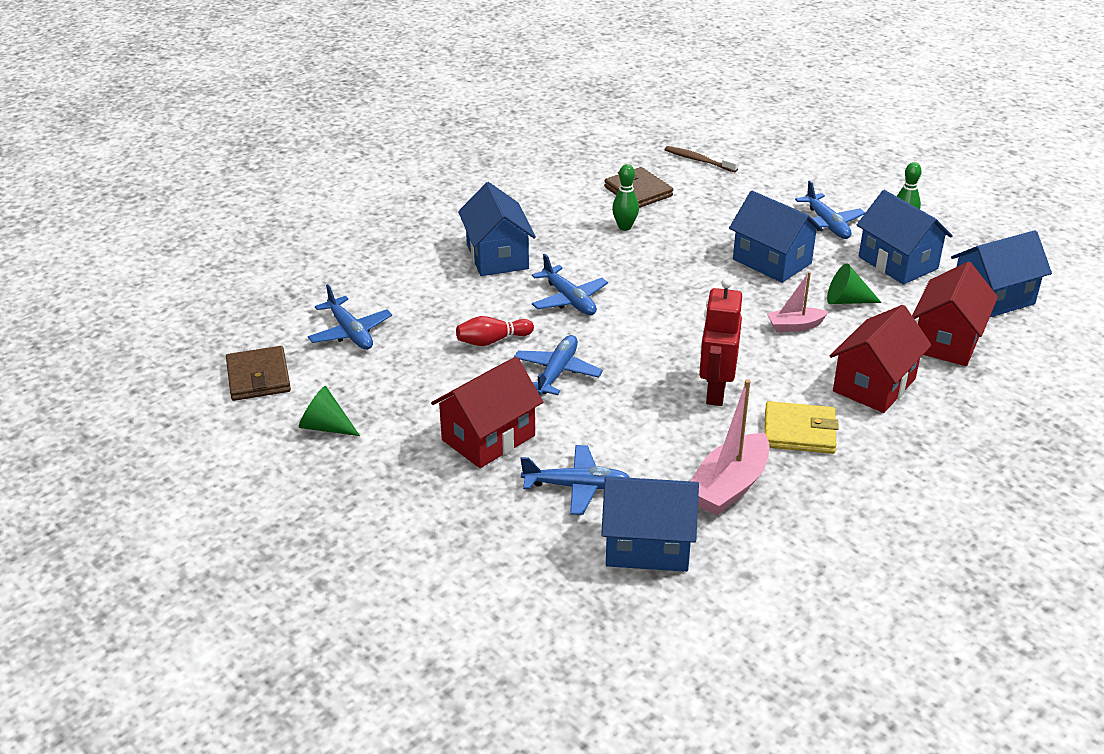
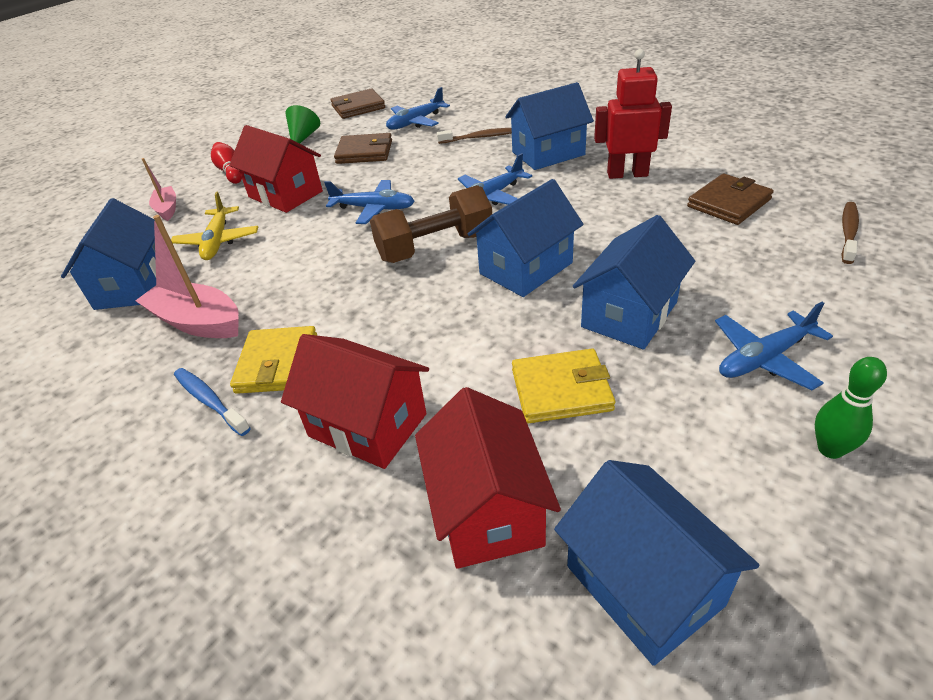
camera: 85 degrees right, 5 degrees up
red bowling pin [456,316,534,346] -> red bowling pin moved to [211,142,242,184]
blue plane [520,445,630,515] -> yellow plane [171,191,258,260]
green bowling pin [612,164,639,231] -> none
red robot [699,278,742,406] -> red robot moved to [594,49,672,179]
pink boat [767,272,828,332] -> pink boat moved to [142,158,176,221]
green cone [827,264,882,304] -> yellow wallet [512,349,615,423]
blue house [857,190,953,284] -> blue house moved to [468,179,584,297]
red house [912,262,998,366] -> red house turned 60 degrees clockwise [415,387,561,569]
none -> blue toothbrush [174,368,251,436]
none -> brown wallet [334,133,392,164]
none -> brown dumbbell [370,185,492,263]
none -> brown toothbrush [437,128,512,144]

